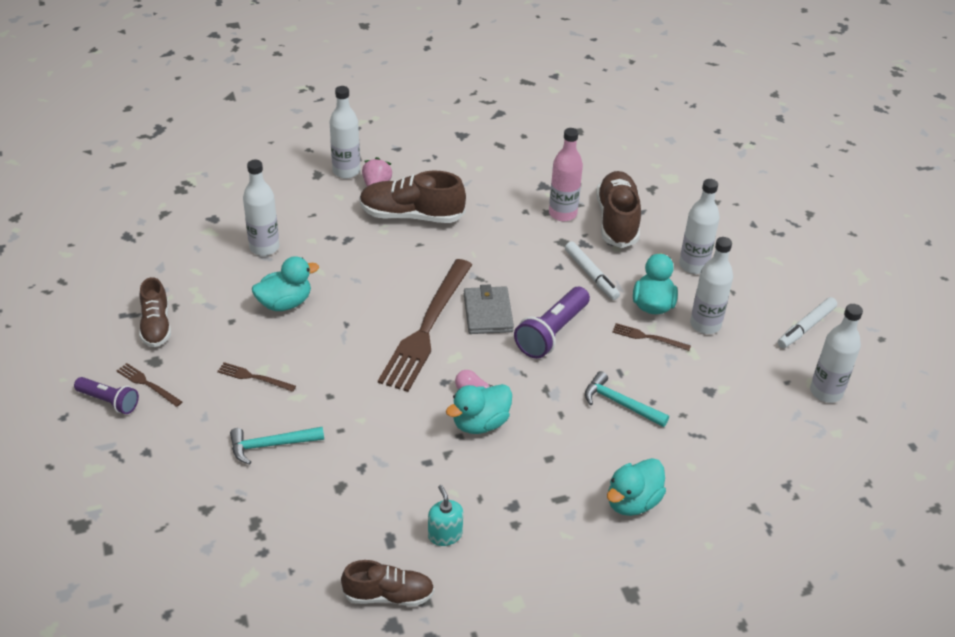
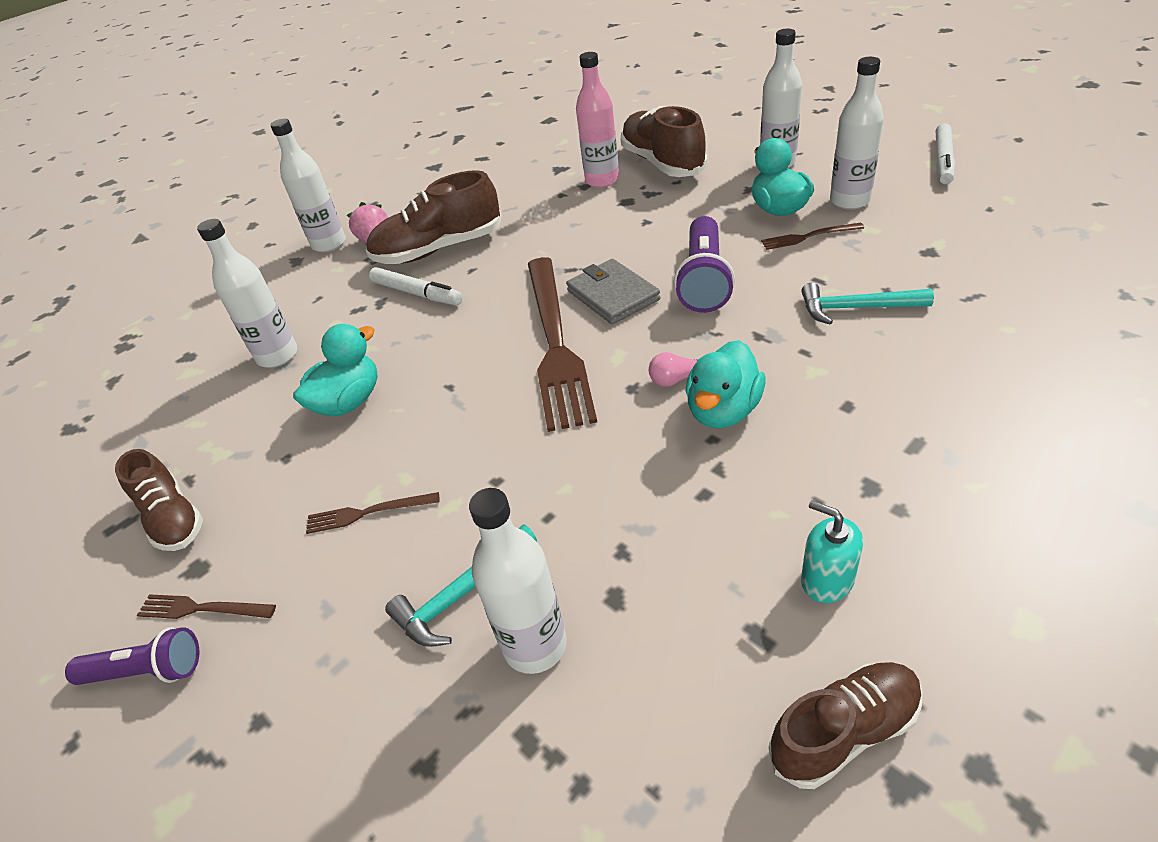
camera: 20 degrees left, 0 degrees up
white marker [565,241,620,300] -> white marker moved to [369,267,463,305]
turquoise duck [607,458,666,516] -> none
white bottle [810,304,863,403] -> white bottle moved to [469,488,567,674]

